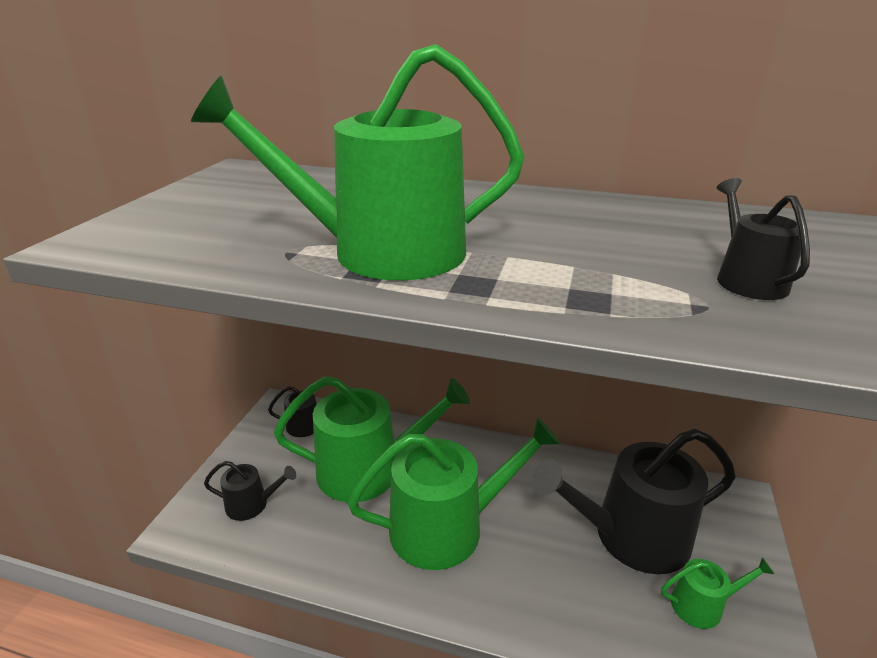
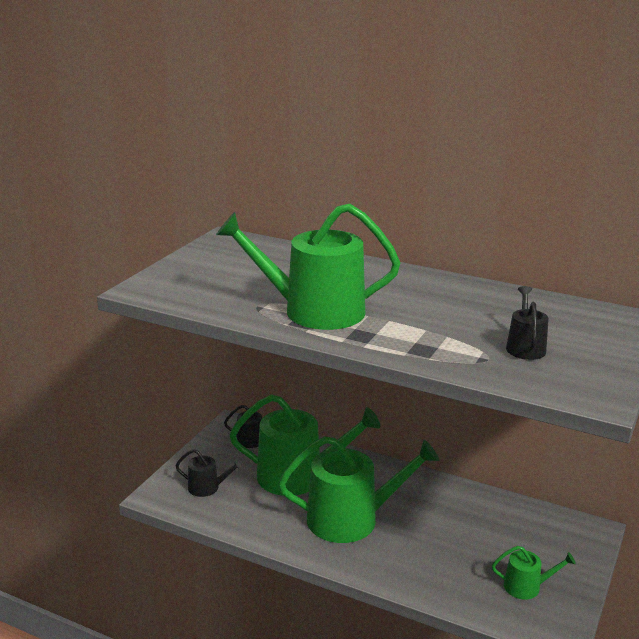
camera: 10 degrees right, 5 degrees down
black watering can [532,429,736,574] -> none

